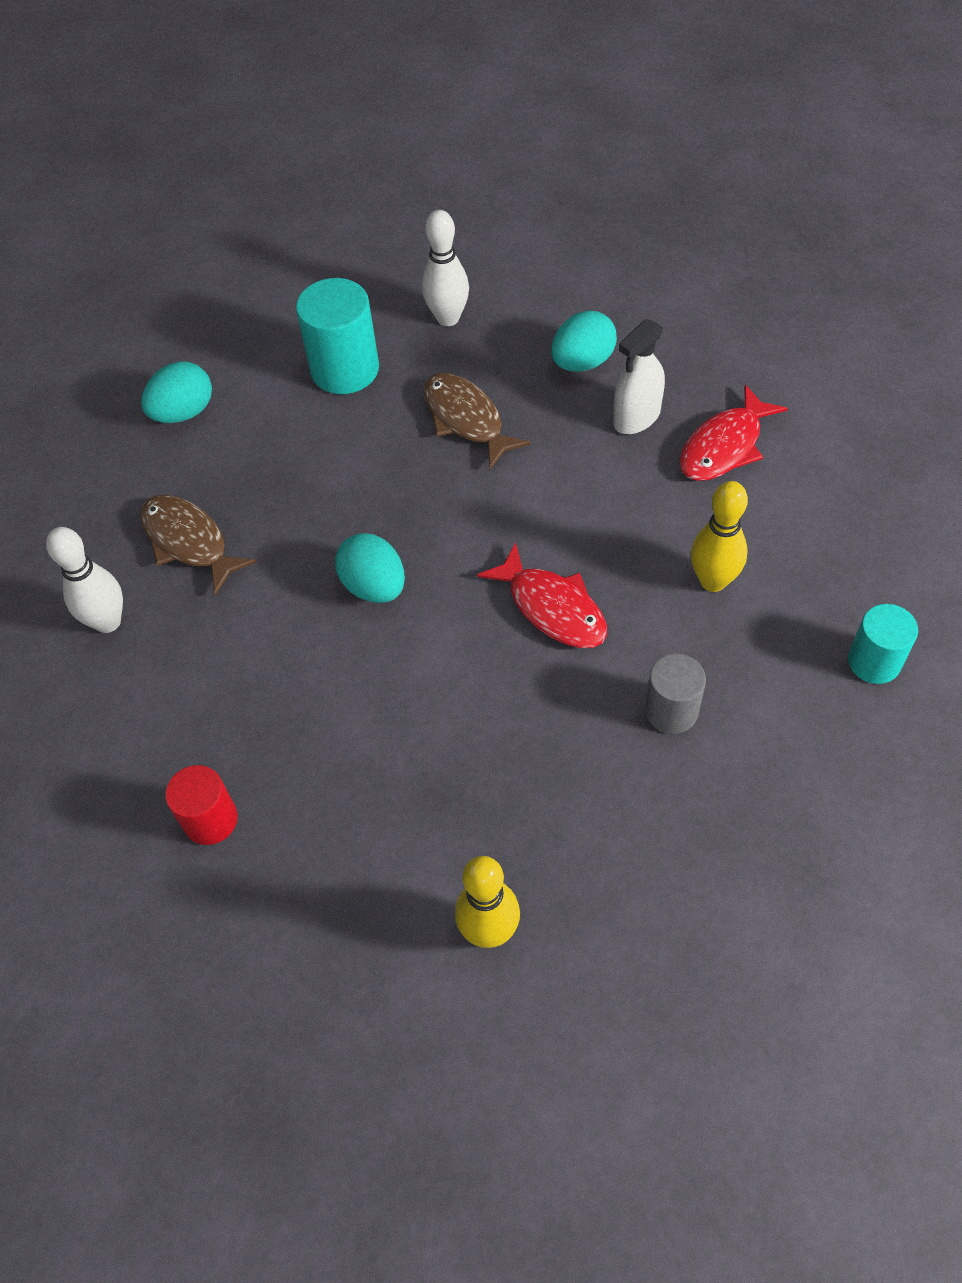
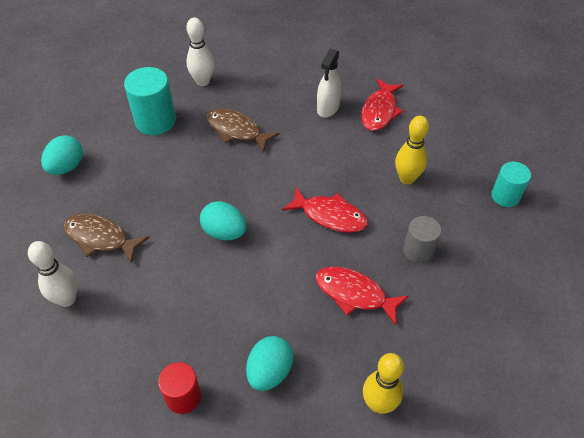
camera: 25 degrees left, 5 degrees down
turquoise egg [551,310,617,372] -> turquoise egg moved to [246,336,293,391]
none -> red fish [315,267,409,325]

